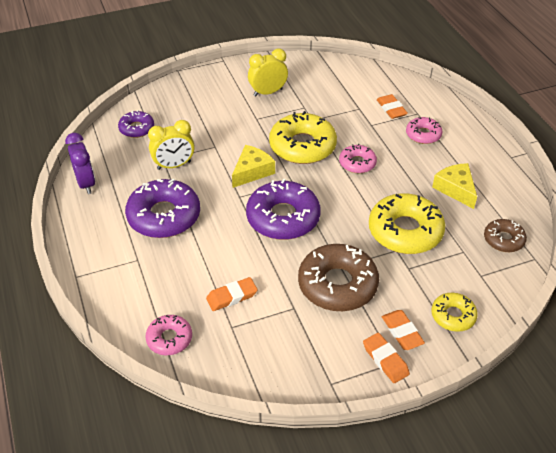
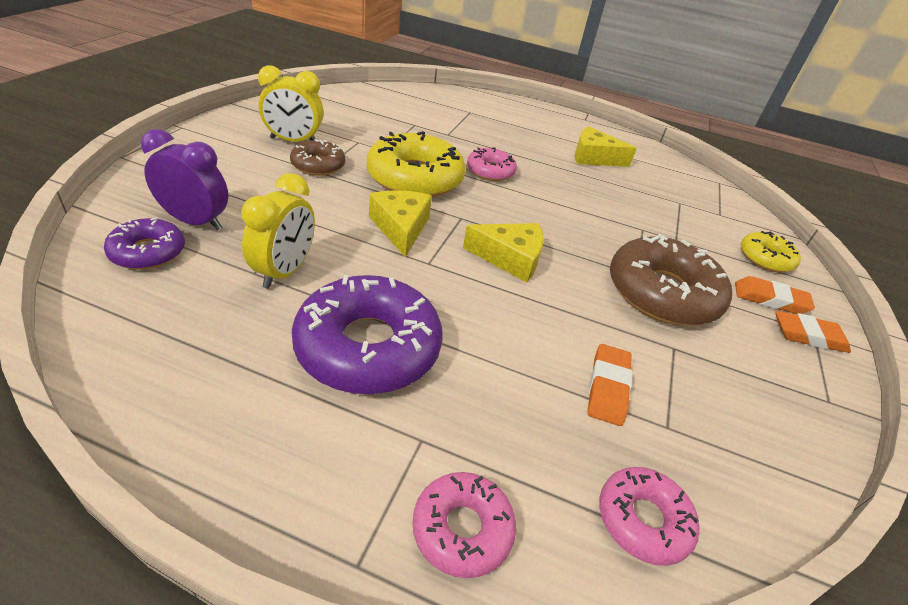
camera: 55 degrees left, 5 degrees down
purple clock [65,133,95,194] -> purple clock moved to [141,129,228,230]
purple donut [246,179,321,240] -> yellow cheese [463,223,544,283]
yellow clock [248,49,288,97] -> yellow clock turned 105 degrees counterclockwise [258,65,324,142]
yellow donut [369,193,445,254] -> none
orange eraser [377,94,408,119] -> none
pink donut [406,117,443,144] -> pink donut moved to [412,472,516,578]
brown donut [484,219,527,252] -> brown donut moved to [290,139,345,176]

